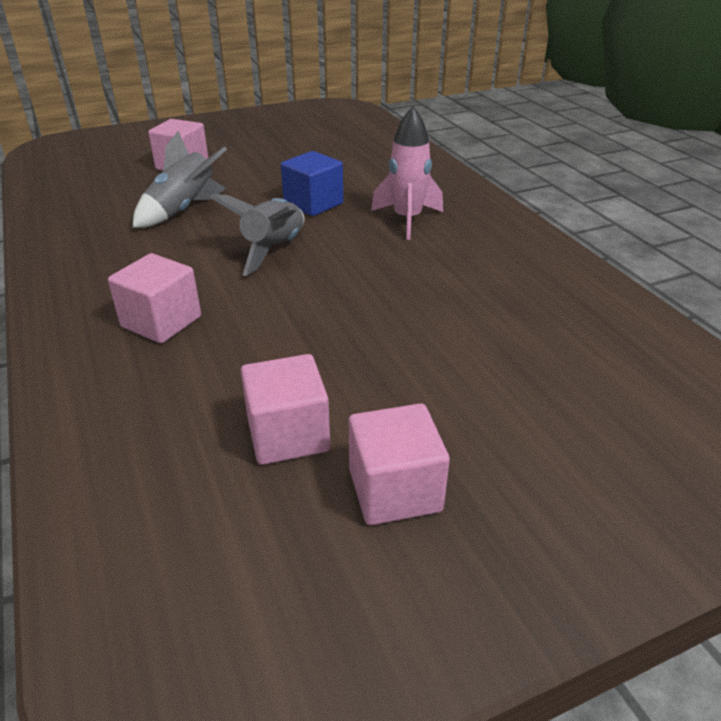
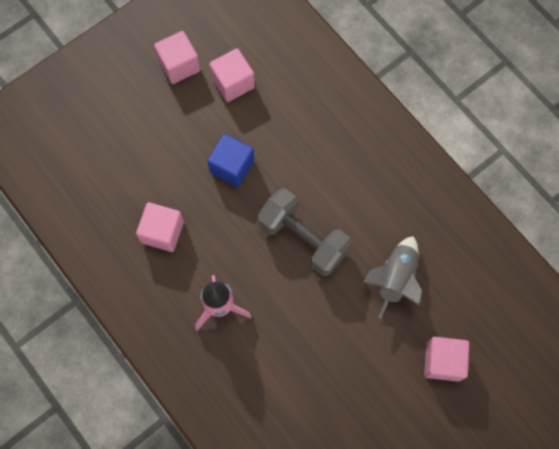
camera: 165 degrees right, 35 degrees up
pink cube [108,253,201,343] -> pink cube moved to [136,202,184,252]
grey rocket [210,194,304,276] -> grey dumbbell [257,188,352,276]
blue cube [281,151,343,216] -> blue cube moved to [207,134,254,187]

